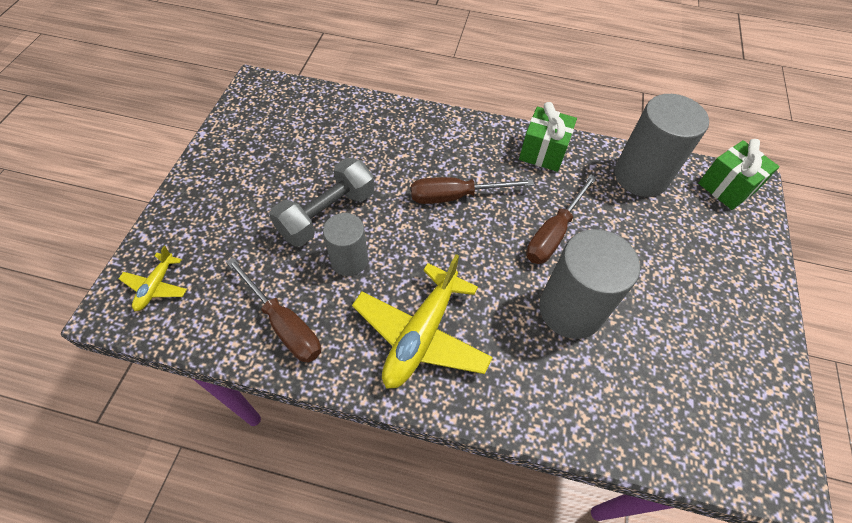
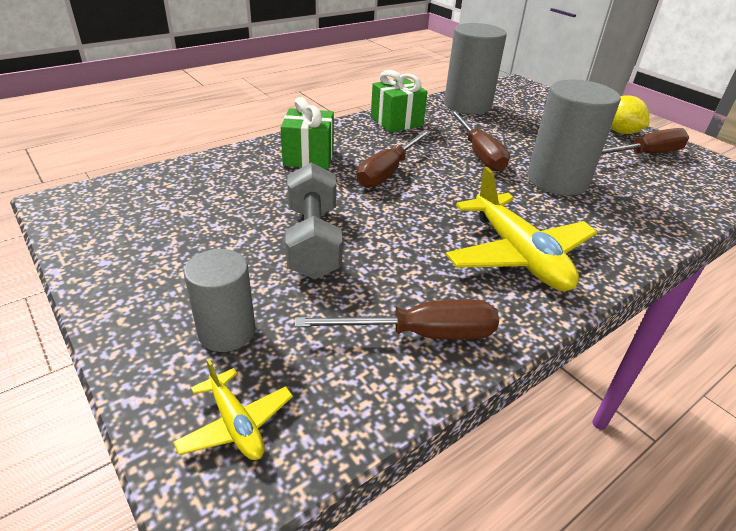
camera: 50 degrees left, 20 degrees down
grey cylinder [323,213,368,276] -> grey cylinder moved to [184,249,255,352]
green gift [698,139,780,210] -> green gift moved to [281,97,334,169]
none -> brown screwdriver [601,128,689,154]
none -> yellow lemon [611,96,649,134]

